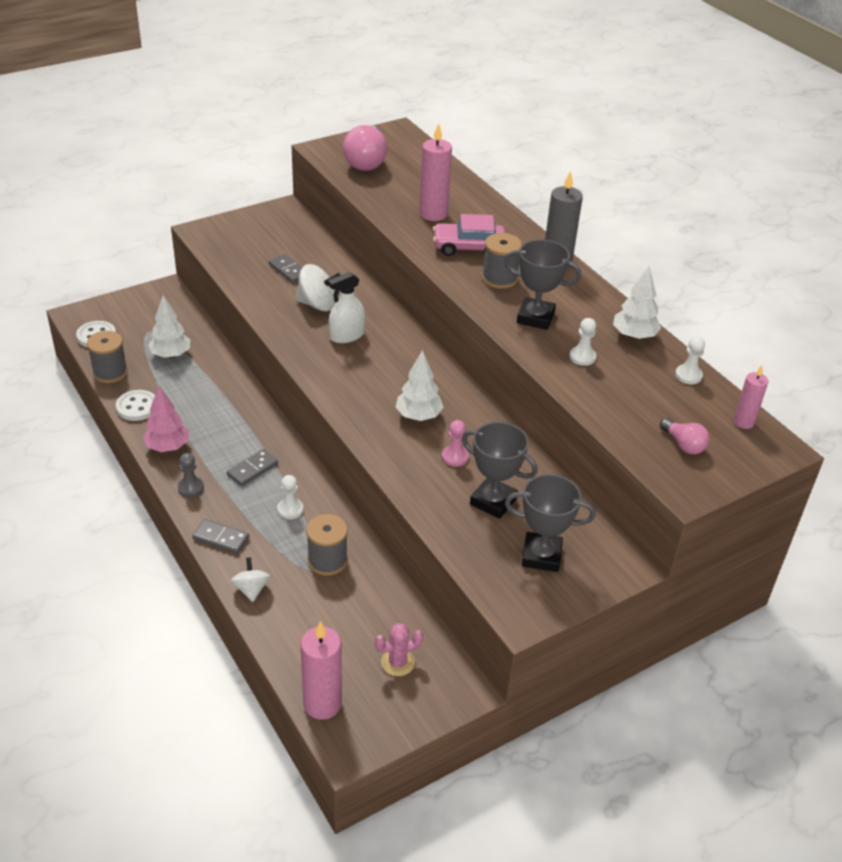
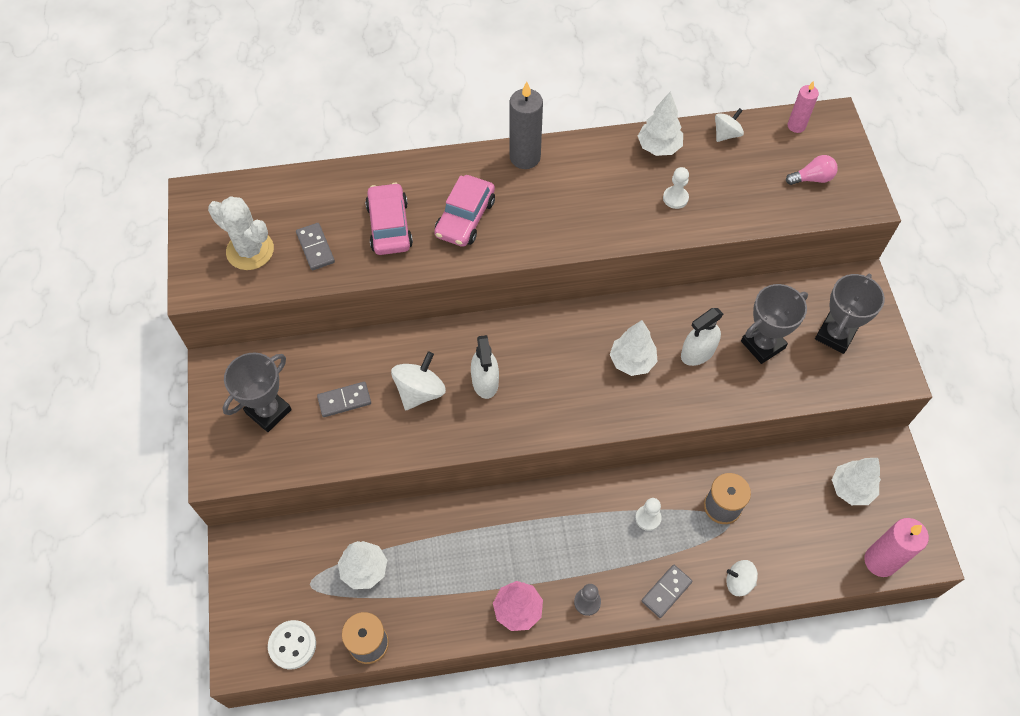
camera: 65 degrees left, 20 degrees up
white button [116,390,155,421] -> none
grey domino [227,449,278,486] -> grey domino moved to [296,223,335,270]
pink light bulb [343,125,387,171] -> white cactus [208,196,274,270]
pink cactus [375,623,423,676] -> white tree [832,458,881,505]
pink candle [419,123,452,221] -> pink car [365,183,413,255]
pink pawn [442,420,469,467] -> white spray bottle [681,308,723,366]
grey spool [482,233,522,289] -> none
grey trophy [504,239,581,330] -> grey trophy moved to [223,352,292,432]
white pawn [675,336,705,384] -> white spinning top [715,108,744,142]

